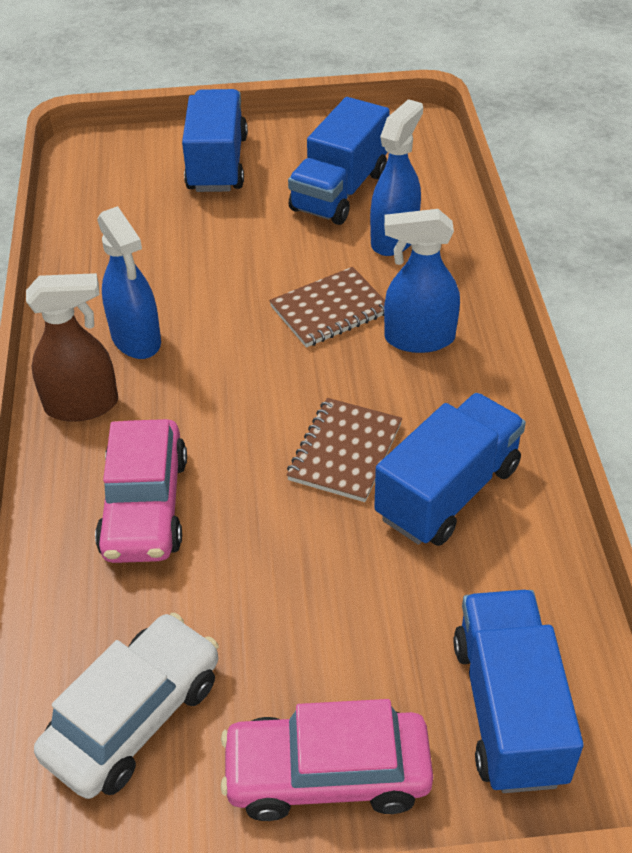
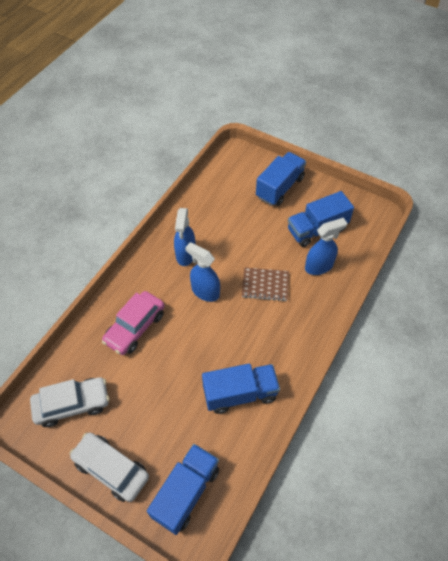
camera: 35 degrees right, 10 degrees up
brown spray bottle [26,273,118,422] -> none
pink car [221,699,433,821] -> white car [69,432,149,502]
brown notebook [287,398,402,502] -> none
blue spray bottle [384,209,460,353] -> blue spray bottle moved to [185,242,220,302]

